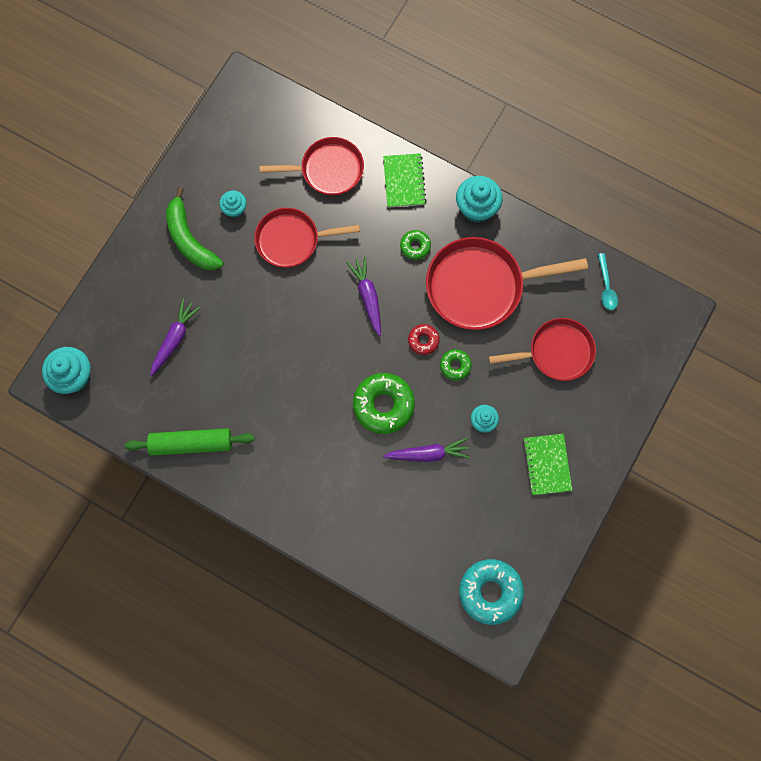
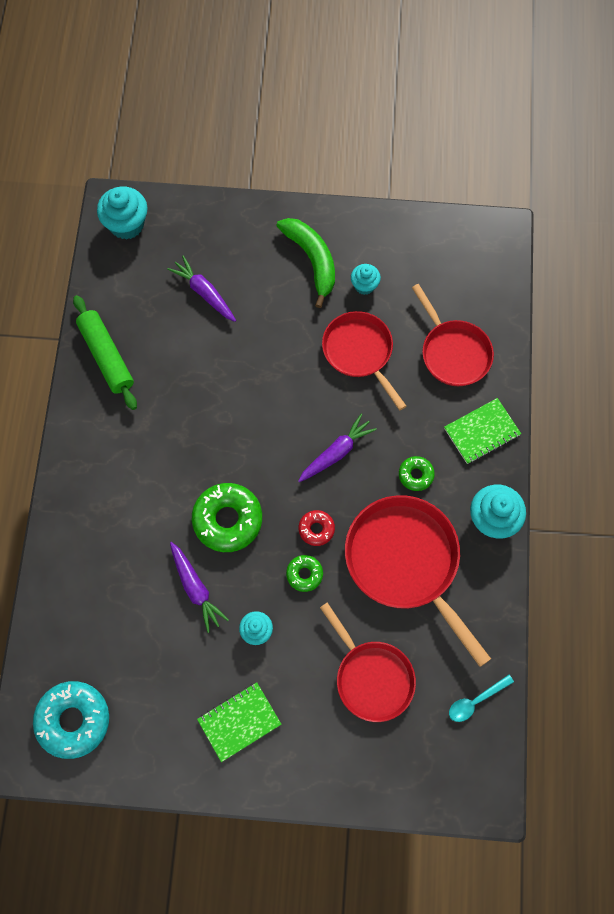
camera: 65 degrees right, 5 degrees down
purple carrot [150,299,201,376] -> purple carrot turned 135 degrees counterclockwise [167,256,236,322]
green banana [166,187,224,270] -> green banana turned 120 degrees clockwise [277,218,335,308]

